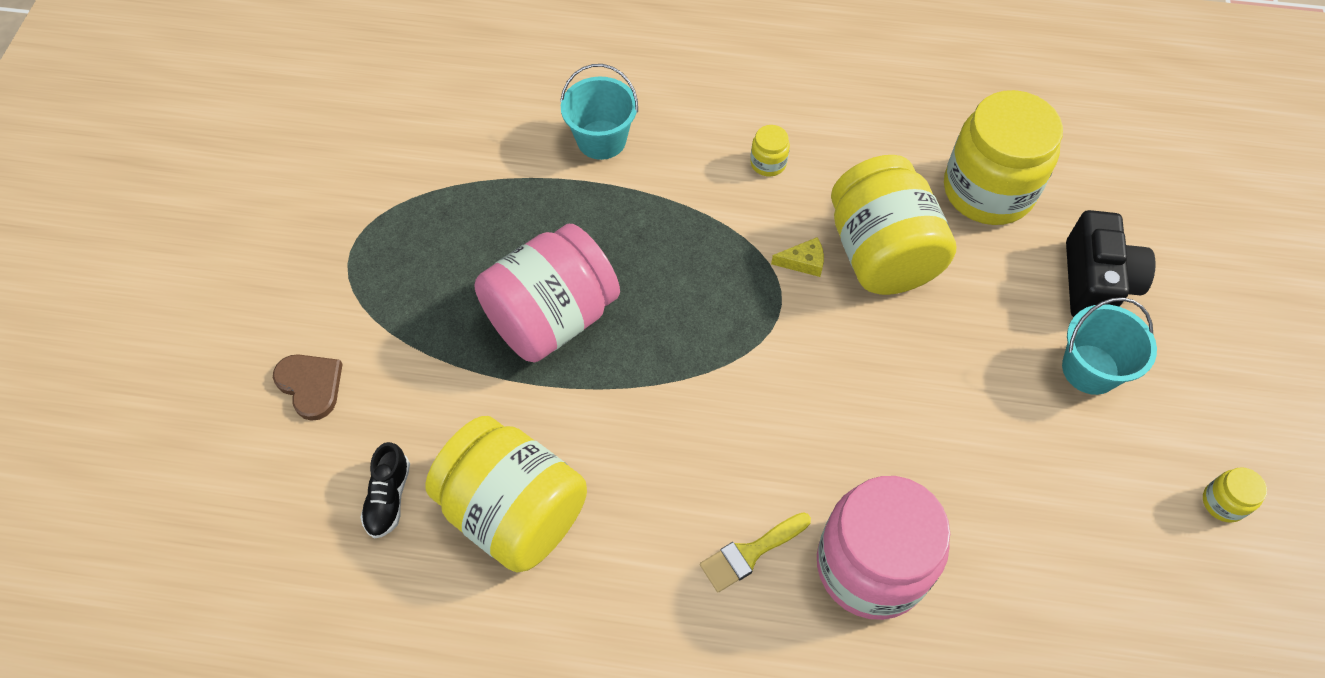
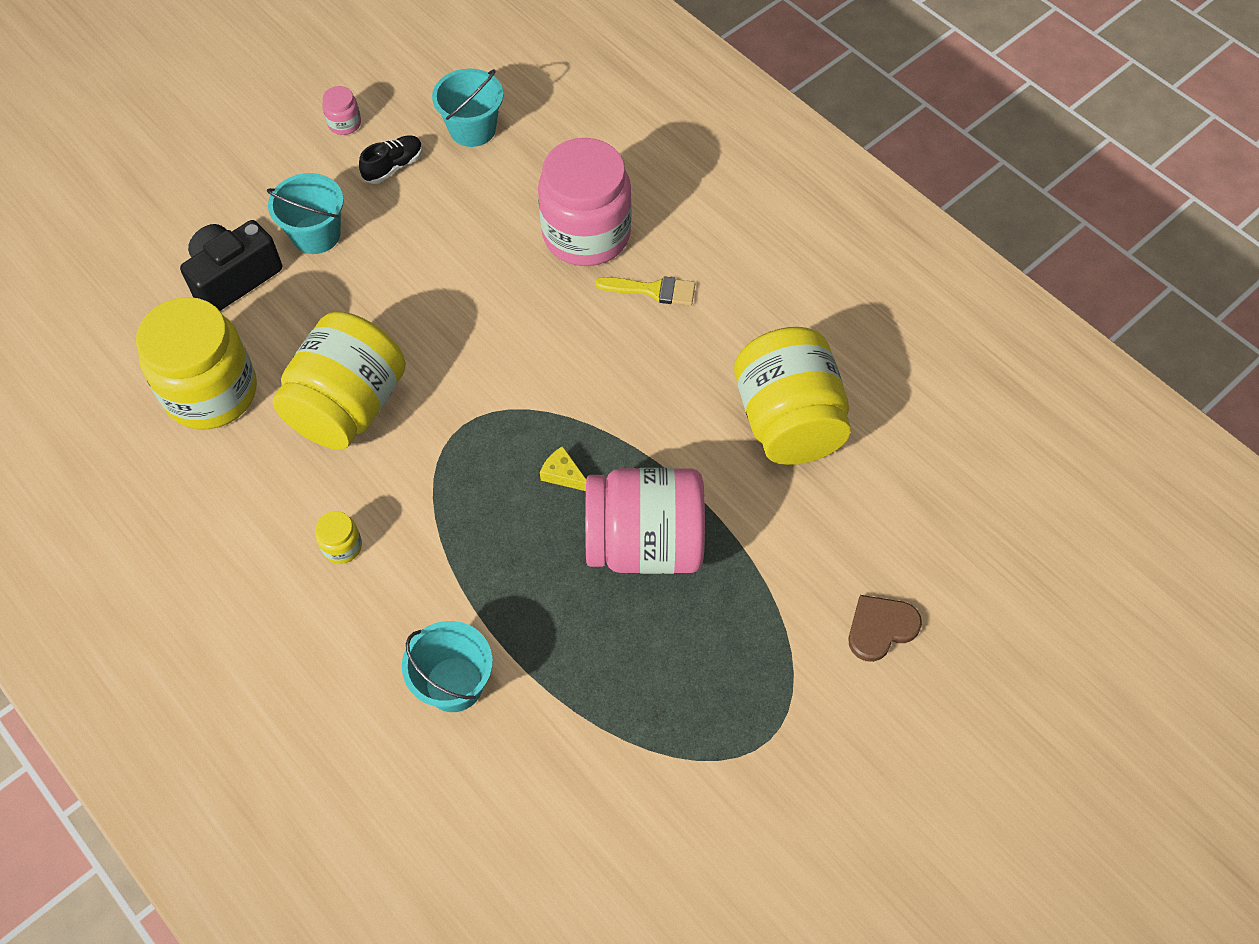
camera: 140 degrees left, 0 degrees up
brown heart [273,354,343,421] -> brown heart turned 60 degrees clockwise [849,595,922,662]
black shoe [360,442,410,539] -> black shoe moved to [359,135,423,184]
yellow cheese [771,237,824,277] -> yellow cheese moved to [540,446,586,491]
yellow jar [1203,467,1267,523] -> pink jar [323,86,361,135]
none -> turquoise bucket [432,69,504,147]

